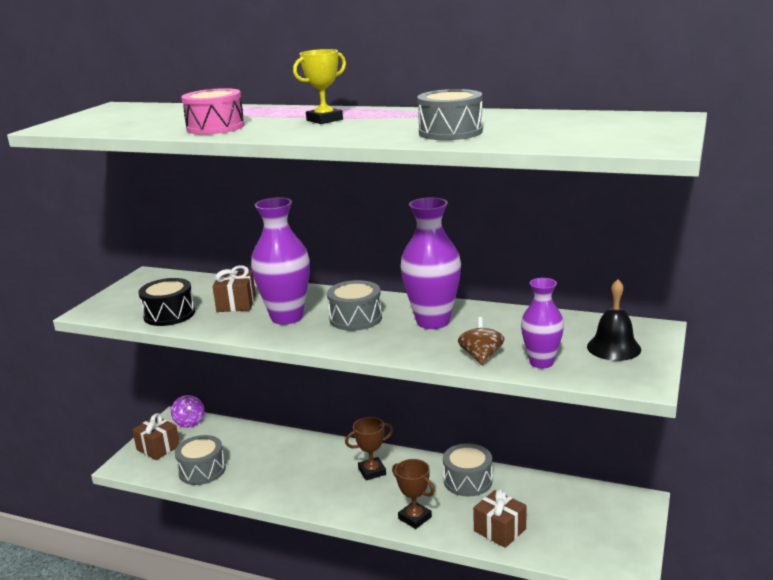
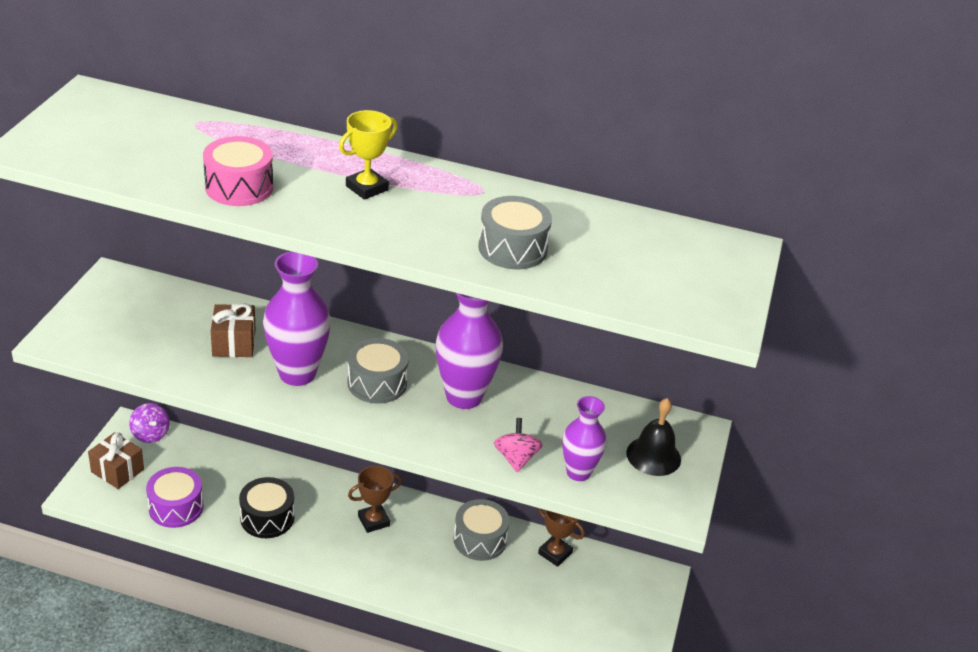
camera: 10 degrees left, 15 degrees up
black drum [138,278,195,326] -> black drum moved to [239,477,294,538]
grey drum [175,435,226,485] -> purple drum [146,467,203,528]
brown trophy [392,459,435,529] -> brown trophy moved to [538,508,585,567]
brown spinning top [458,317,504,365] -> pink spinning top [494,418,543,472]
brown gift [473,489,527,548] -> none

